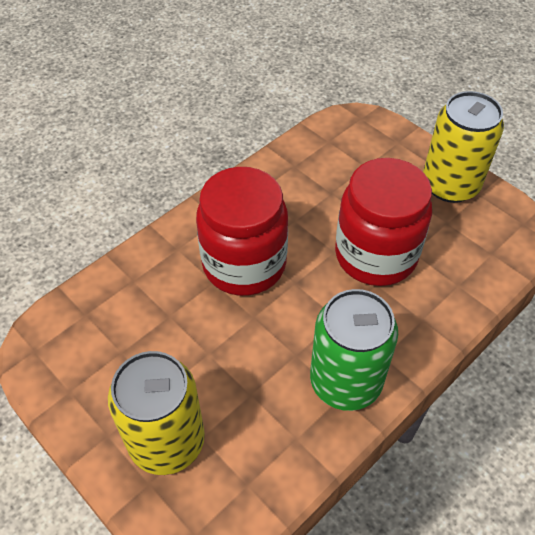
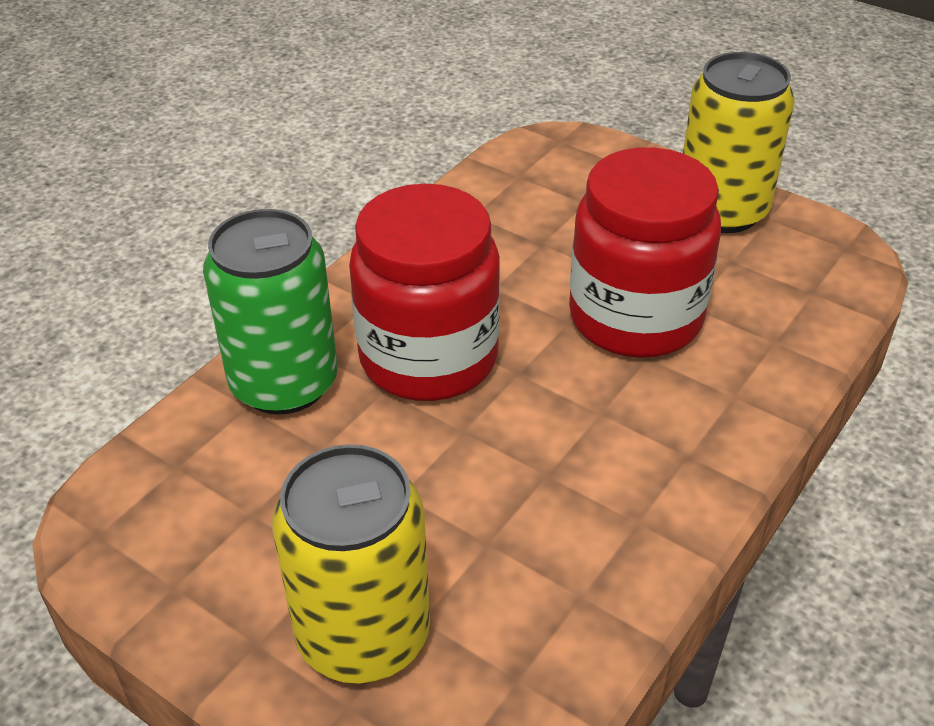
camera: 10 degrees left, 10 degrees down
green can [310,289,398,411] -> green can moved to [203,209,338,415]

